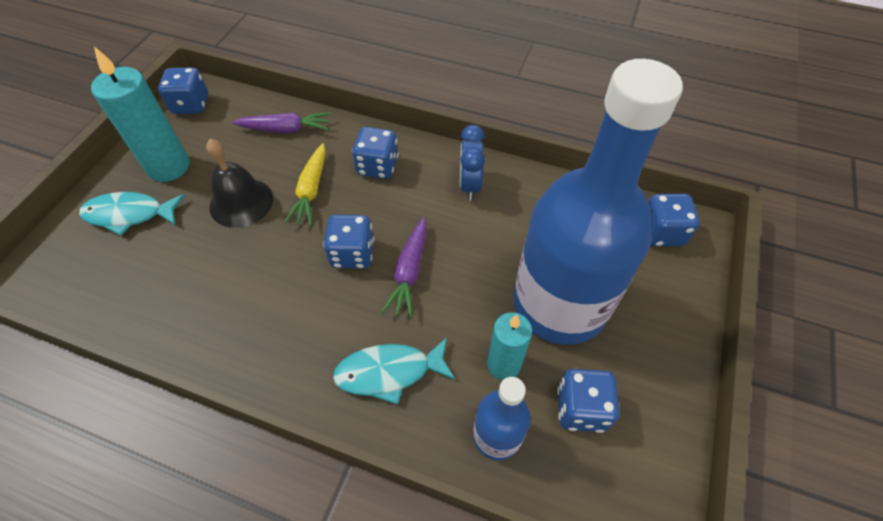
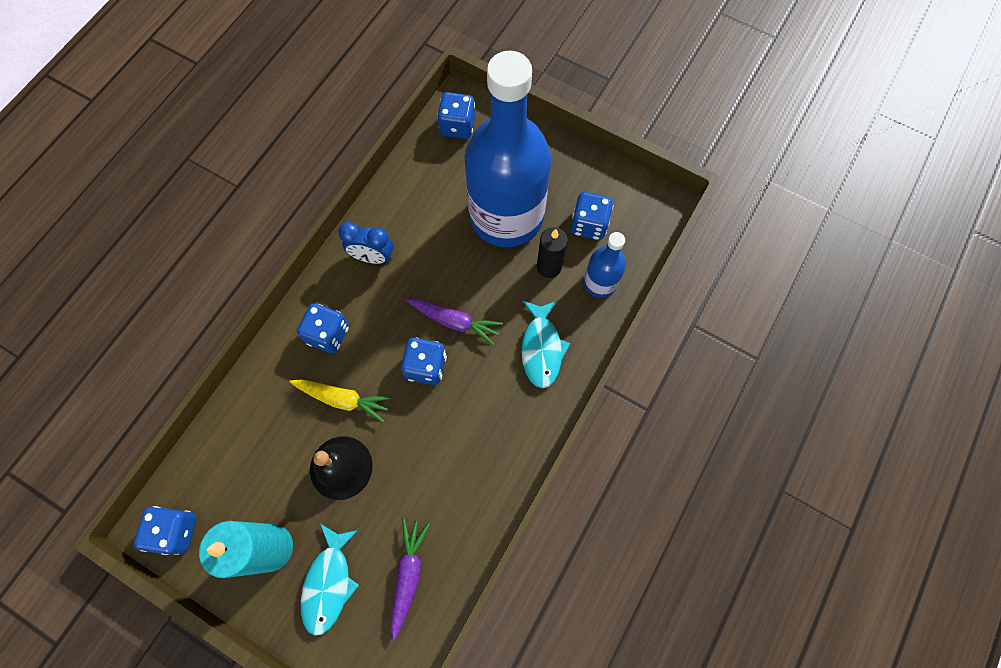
camera: 80 degrees left, 15 degrees up
purple carrot [232,112,331,133] -> purple carrot moved to [391,518,430,640]
turquoise candle [487,312,532,380] -> black candle [537,227,568,278]

